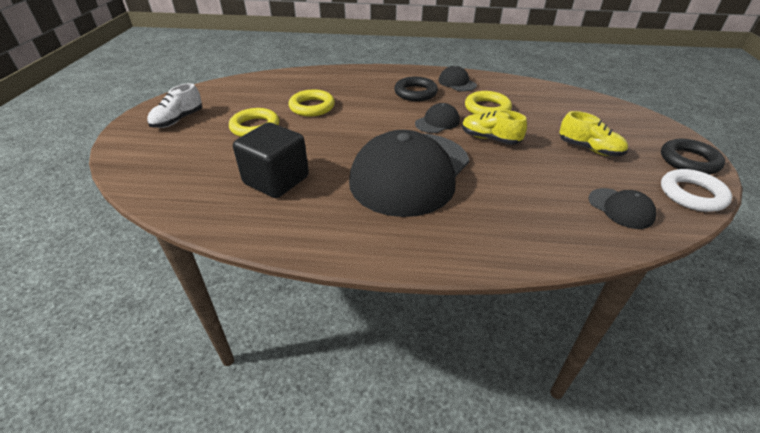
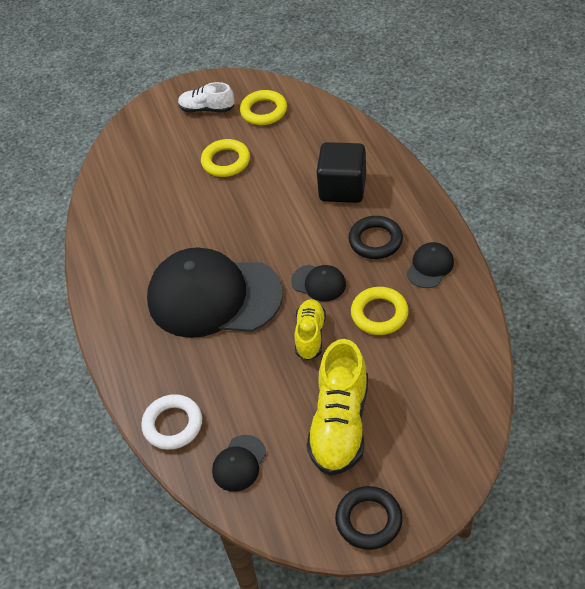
camera: 70 degrees right, 10 degrees up
black cube [233,122,309,198] -> black cube moved to [316,142,366,203]
yellow ring [289,89,335,116] -> yellow ring moved to [240,90,287,125]
yellow shoe [559,111,628,156] -> yellow shoe [307,339,368,476], size x1.71
white ring [661,169,732,212] -> white ring moved to [141,394,202,450]

